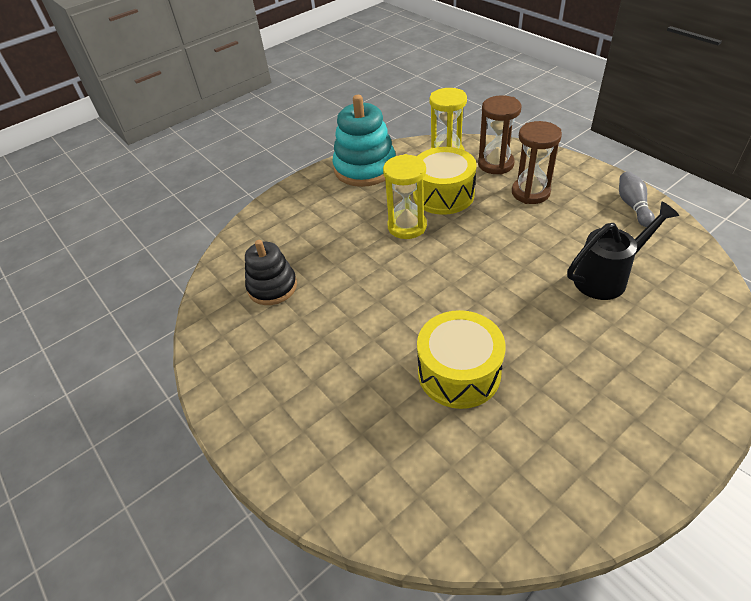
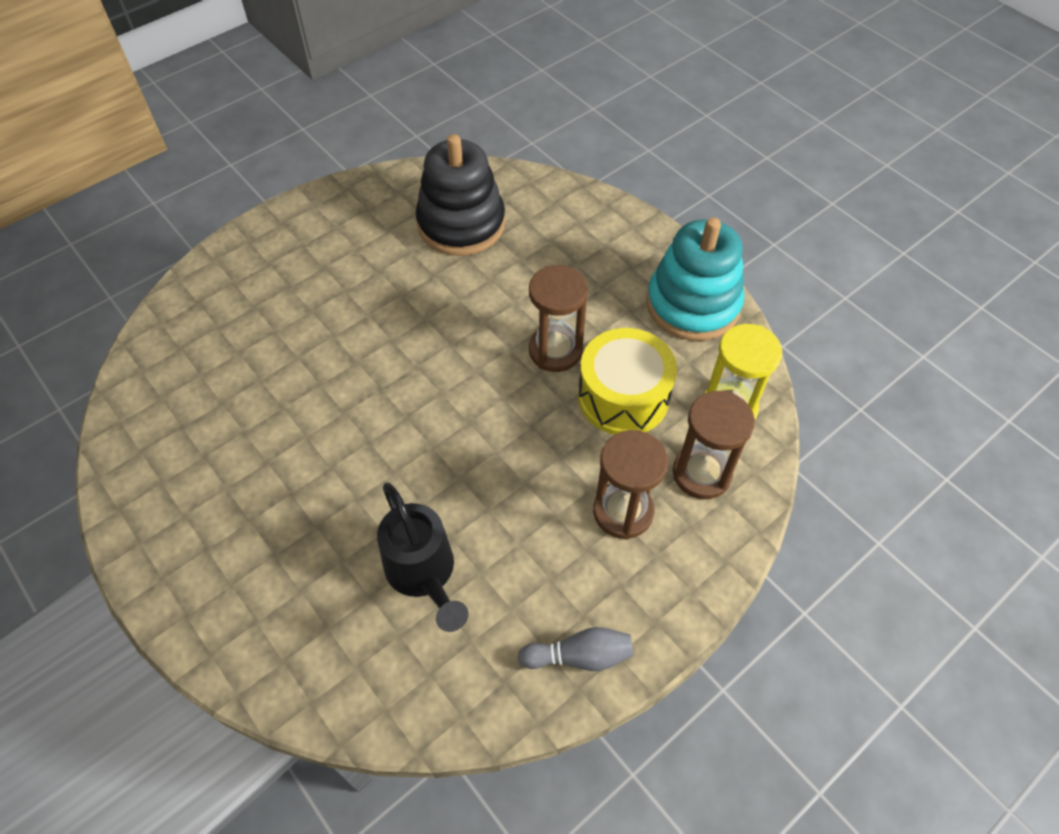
camera: 85 degrees right, 10 degrees up
black stacking toy [245,240,297,305] -> black stacking toy [416,134,505,256], size x1.53
yellow hourglass [383,154,427,239] -> brown hourglass [529,265,588,372]
yellow drum [417,310,506,409] -> none

